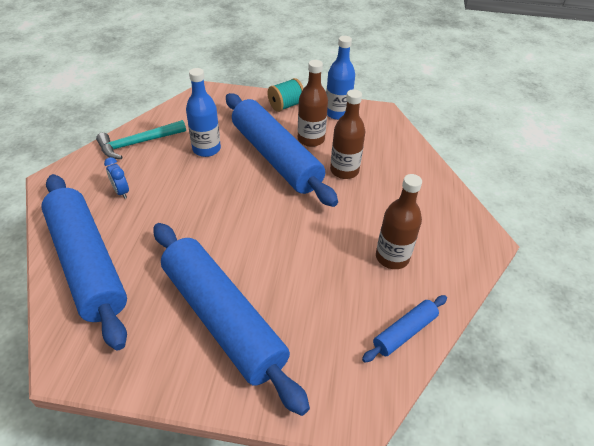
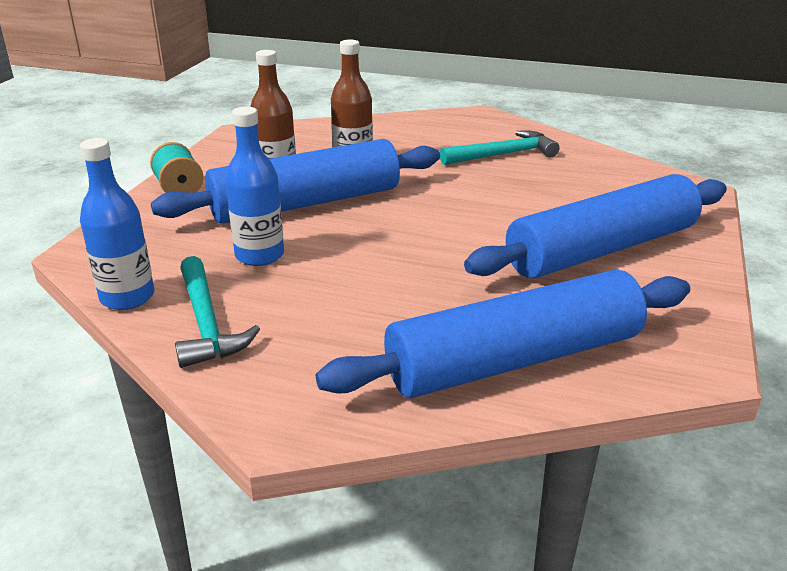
camera: 80 degrees left, 15 degrees down
blue clock [104,157,129,199] -> none
blue bottle [326,36,355,120] -> blue bottle moved to [80,138,154,310]
blue rolling pin [362,295,447,362] -> none
brown bottle [376,174,422,269] -> turquoise hammer [440,131,559,165]

